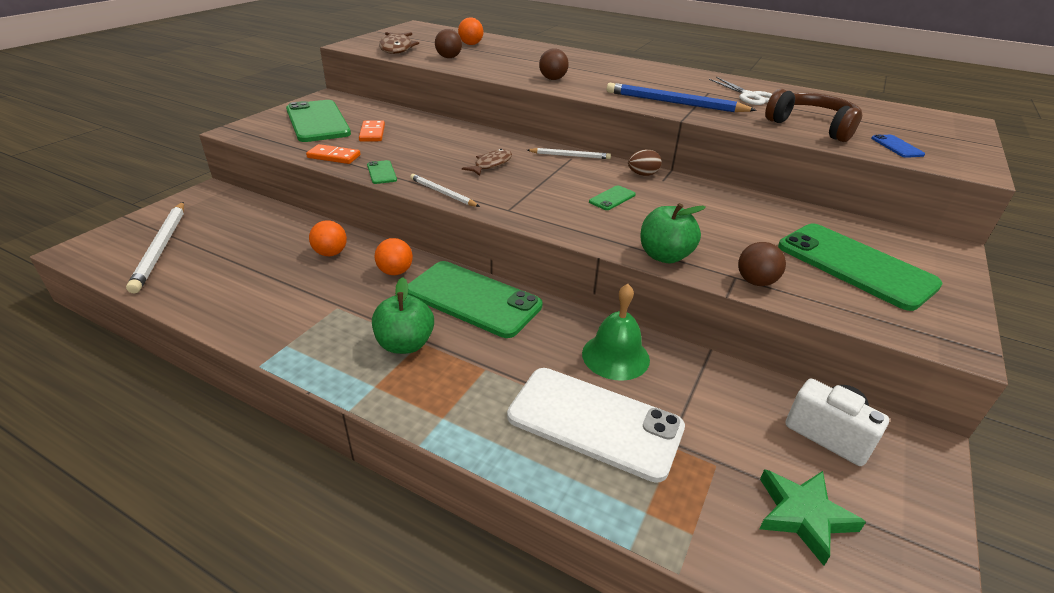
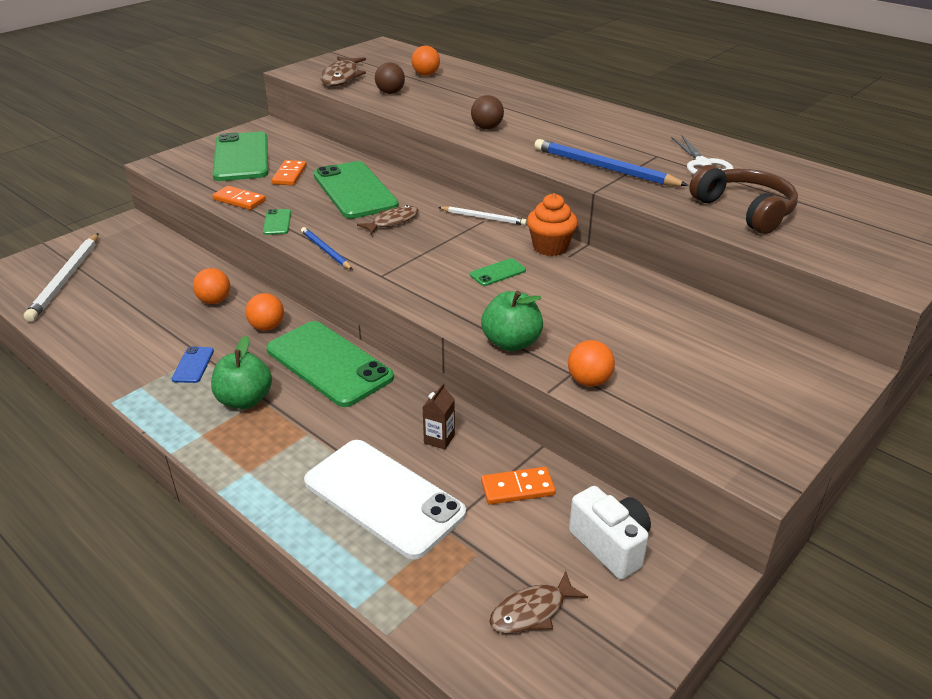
camera: 15 degrees right, 0 degrees up
white pencil [410,174,480,207] -> blue pencil [301,227,353,270]
green bell [582,284,650,381] -> brown carton [422,383,455,450]
brown egg [628,149,662,176] -> orange cupcake [527,193,578,256]
brown ball [738,242,786,286] -> orange ball [568,340,615,387]
green star [759,469,866,566] -> brown fish [489,571,588,633]
green phone [778,224,943,311] -> green phone moved to [313,161,399,219]
blue phone [871,135,925,158] -> blue phone moved to [172,346,214,383]
none -> orange domino [481,467,556,505]

